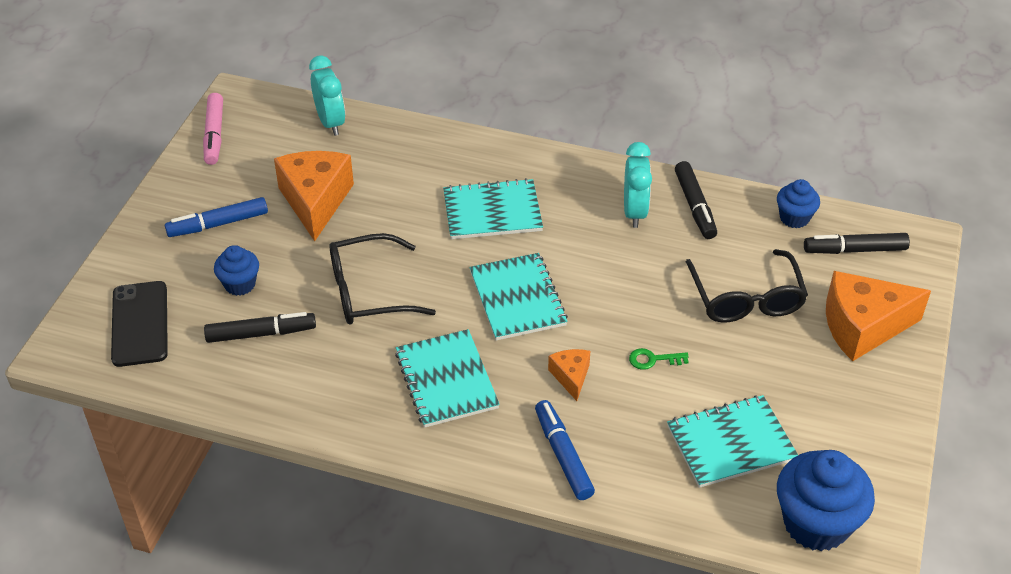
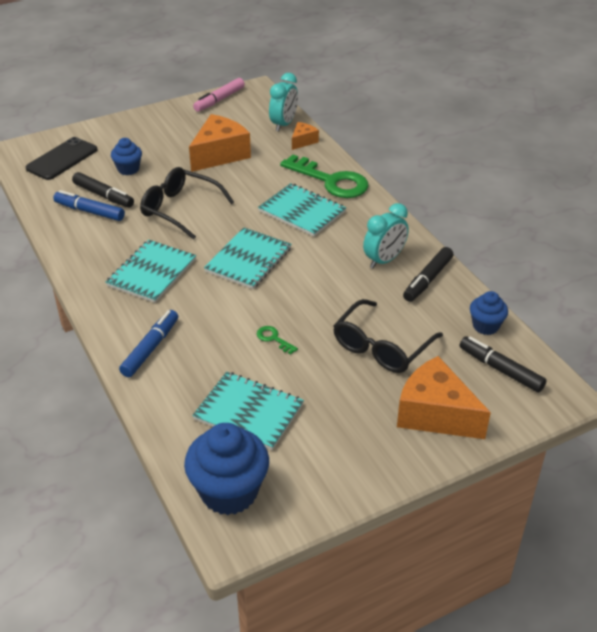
camera: 45 degrees right, 5 degrees down
blue marker [165,197,268,237] -> blue marker moved to [53,190,125,221]
orange cheese [548,349,590,401] -> orange cheese moved to [292,122,319,150]
none -> green key [280,154,368,198]

